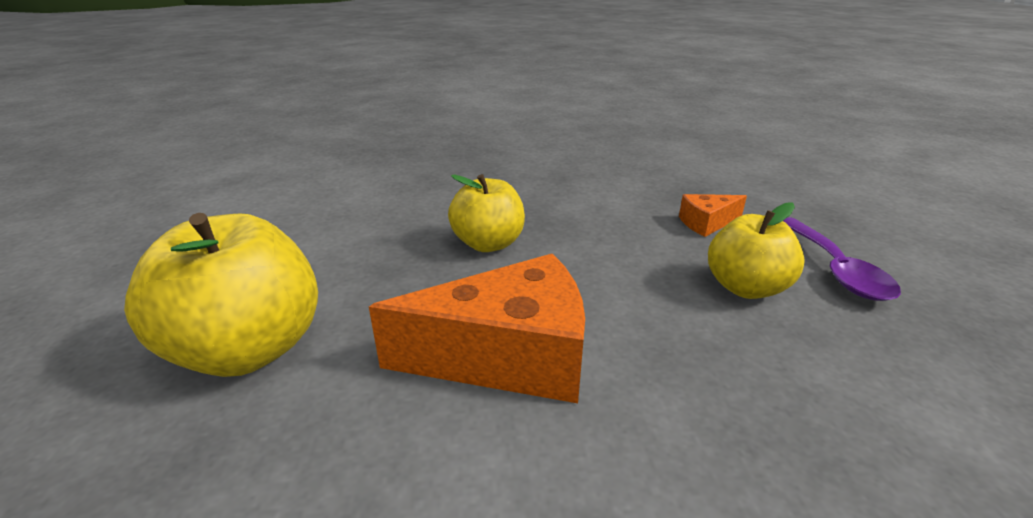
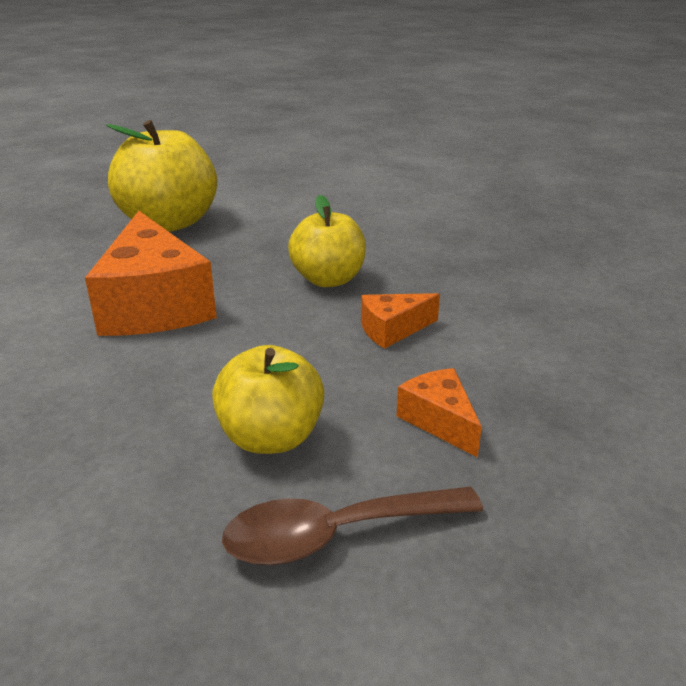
camera: 80 degrees right, 0 degrees up
purple spoon [783,217,901,301] -> brown spoon [222,486,483,565]
none -> orange cheese [361,293,440,349]

